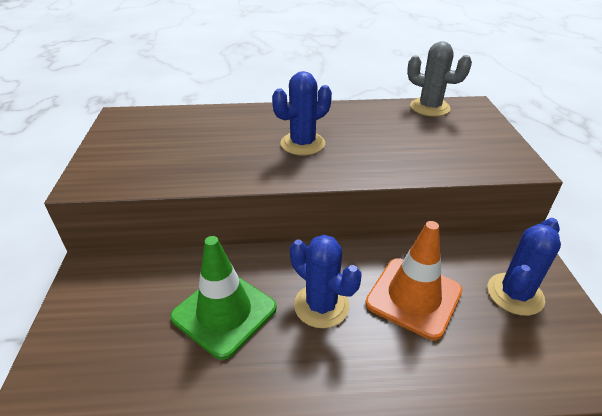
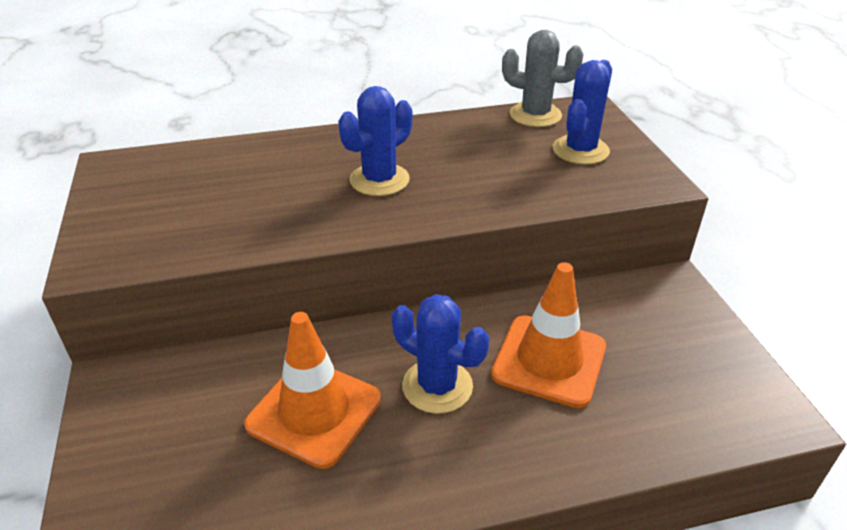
camera: 10 degrees left, 0 degrees up
green traffic cone [170,236,277,360] -> orange traffic cone [244,312,381,469]
blue cactus [488,218,561,316] -> blue cactus moved to [553,60,612,165]

